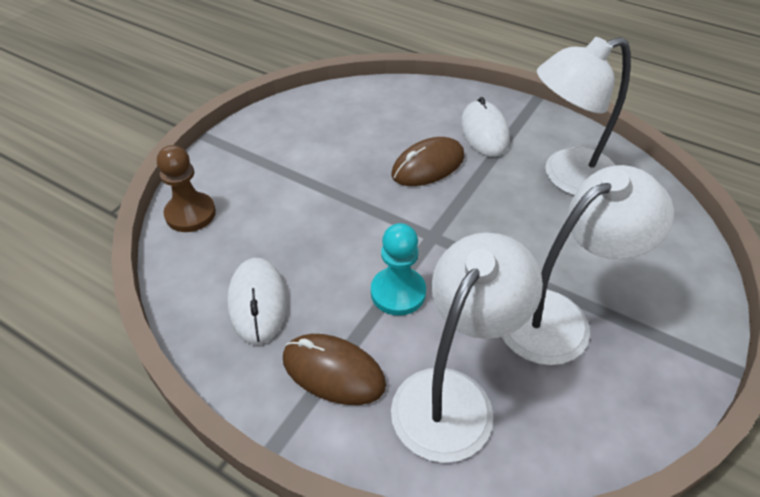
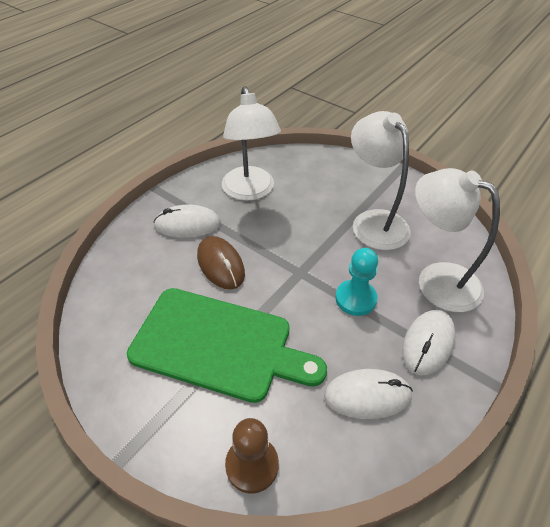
camera: 85 degrees left, 0 degrees up
brown mouse [283,334,386,405] -> white mouse [402,310,456,375]
none -> green cutting board [127,288,327,403]

